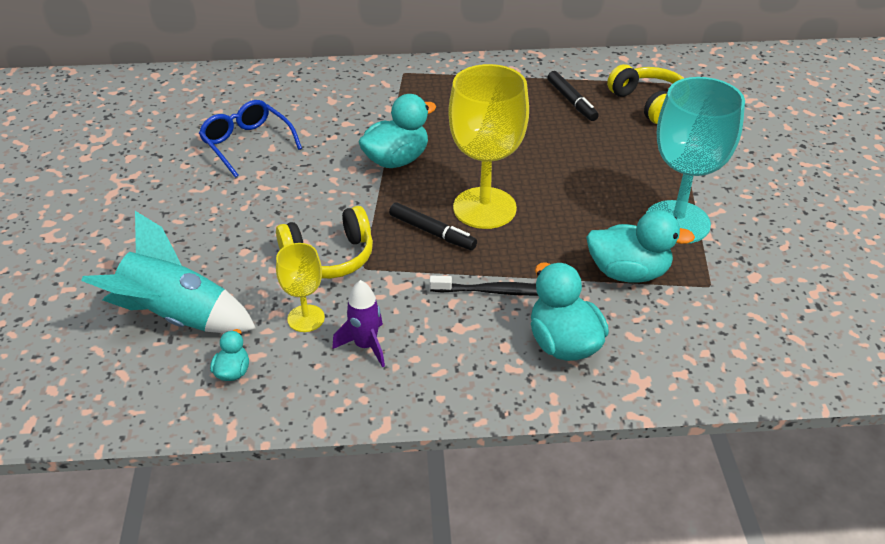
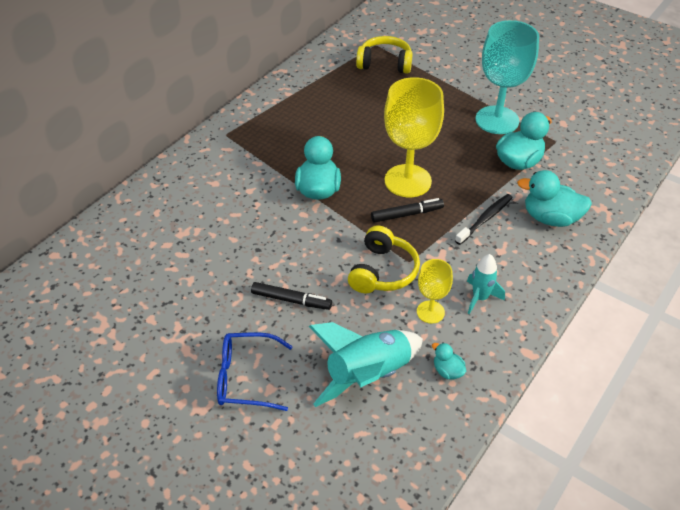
camera: 50 degrees left, 5 degrees up
blue glasses [199,100,302,178] -> blue glasses moved to [217,333,293,411]
purple rocket [332,280,385,368] -> turquoise rocket [467,254,505,314]
black marker [547,71,599,121] -> black marker moved to [251,282,332,310]

